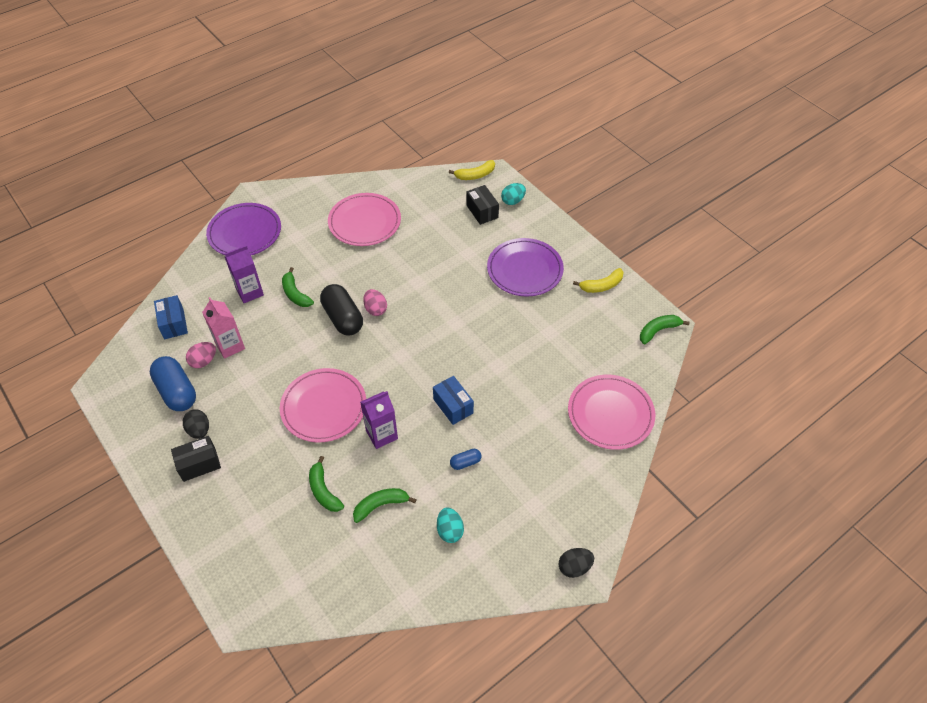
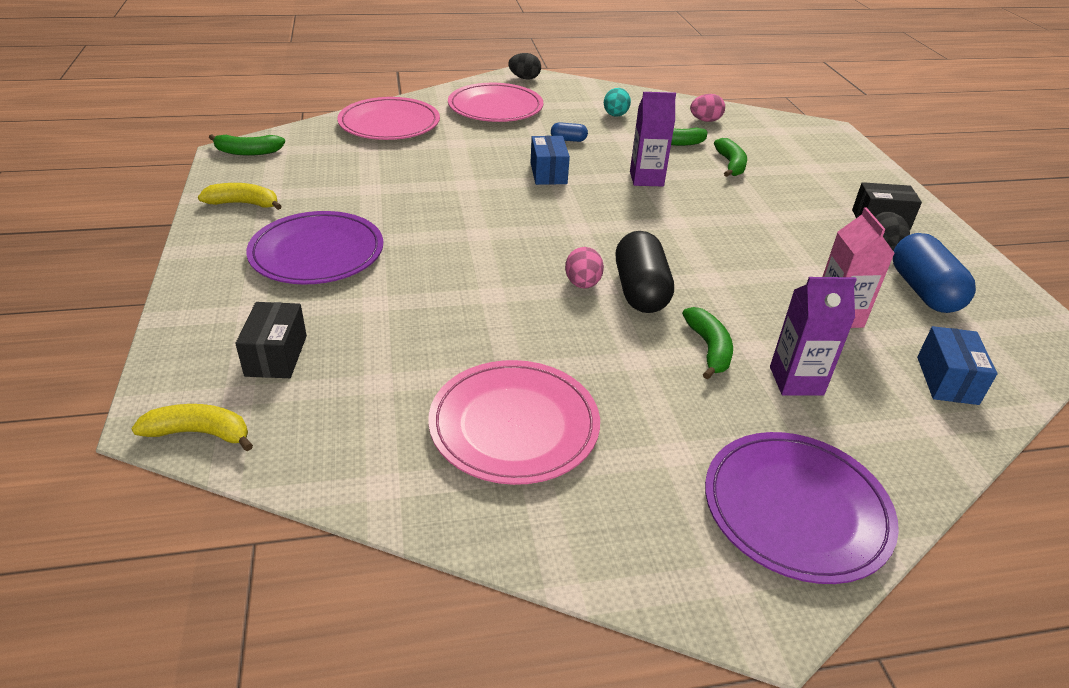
camera: 155 degrees left, 15 degrees down
pink egg [186,342,216,368] -> pink egg moved to [690,94,725,122]
pink plate [280,368,366,443] -> pink plate moved to [448,83,544,122]
turquoise egg [501,183,526,205] -> none

